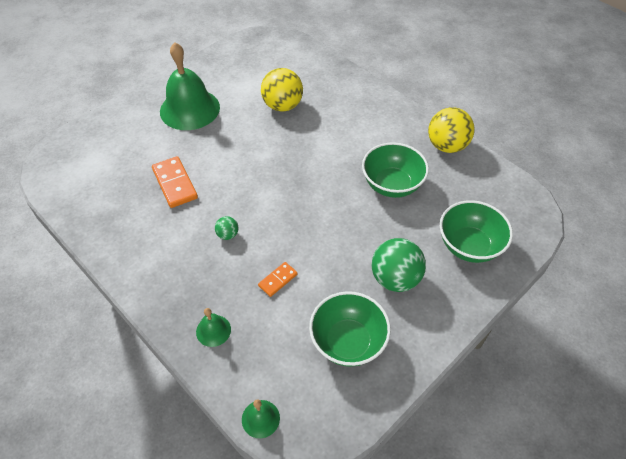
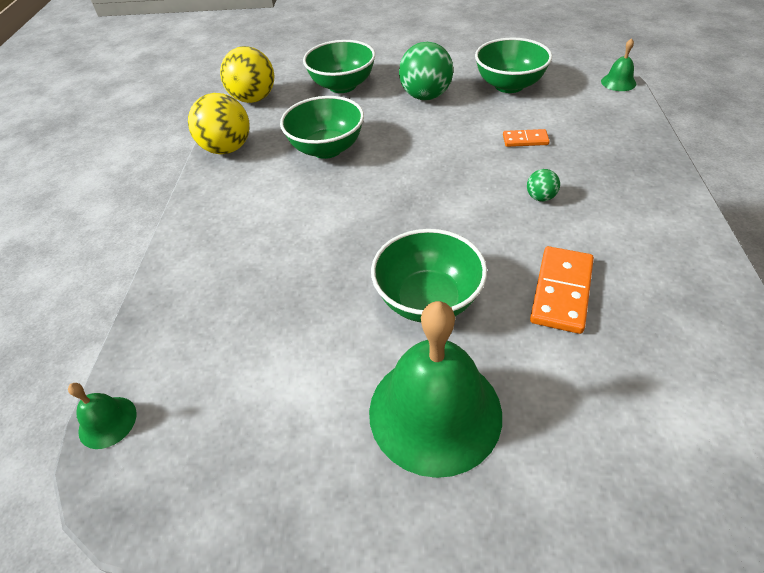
camera: 130 degrees left, 5 degrees down
green bell [196,308,231,347] -> green bell moved to [68,383,137,449]
yellow ball [261,68,303,112] -> yellow ball moved to [220,46,274,103]
none -> green bowl [371,229,487,322]

